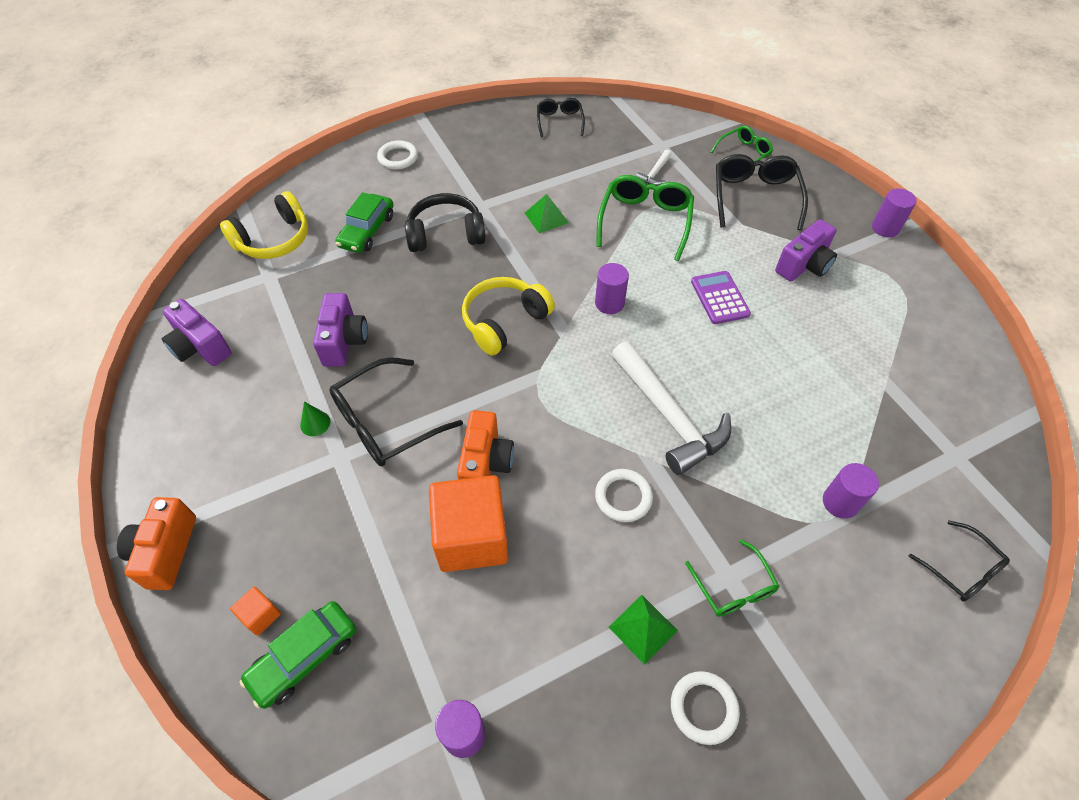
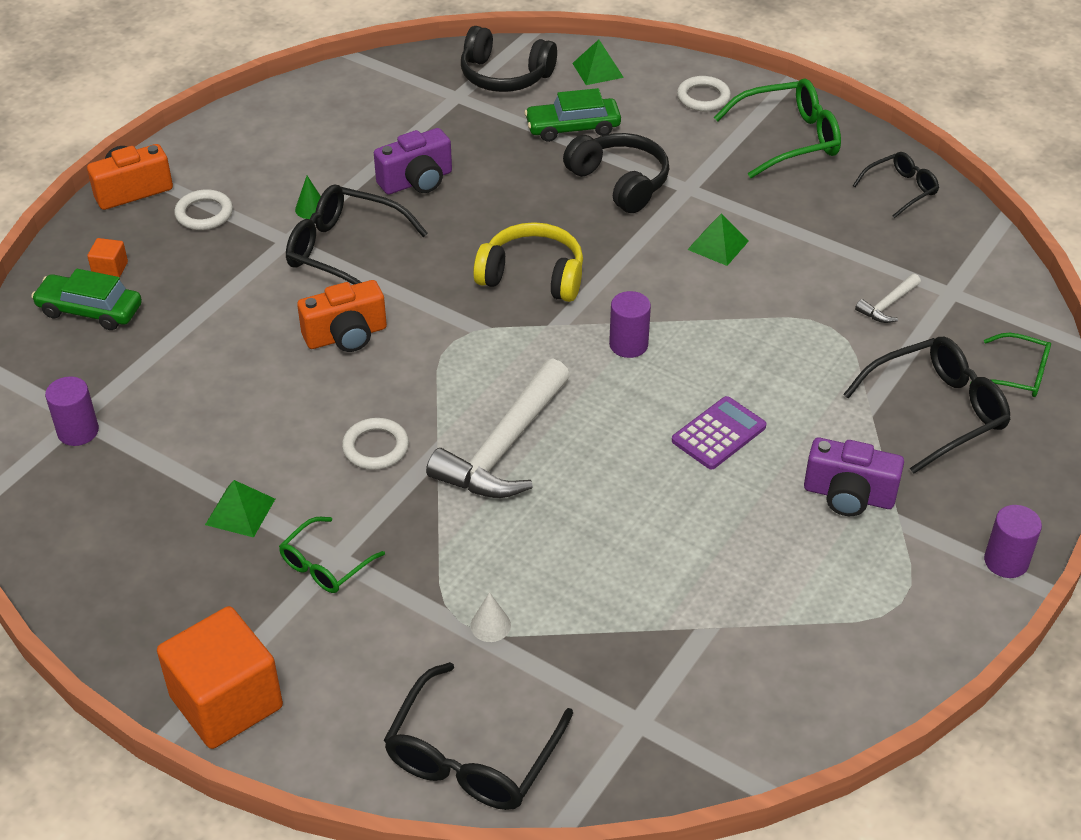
camera: 60 degrees right, 10 degrees down
purple camera [162,299,232,366] -> none
yellow headphones [220,191,308,259] -> black headphones [461,26,557,92]
orange cube [429,475,509,572] -> orange cube moved to [157,606,283,749]
green glasses [596,175,694,261] -> green glasses moved to [714,78,841,178]
white hammer [636,150,671,186] -> white hammer turned 45 degrees counterclockwise [855,274,921,323]
white ring [671,671,740,745] -> white ring moved to [174,189,233,230]
purple cylinder [823,463,879,519] -> white cone [470,592,511,642]
black glasses [909,521,1010,601] -> black glasses [384,662,573,810], size x1.70
none -> green pyramid [572,40,624,85]

